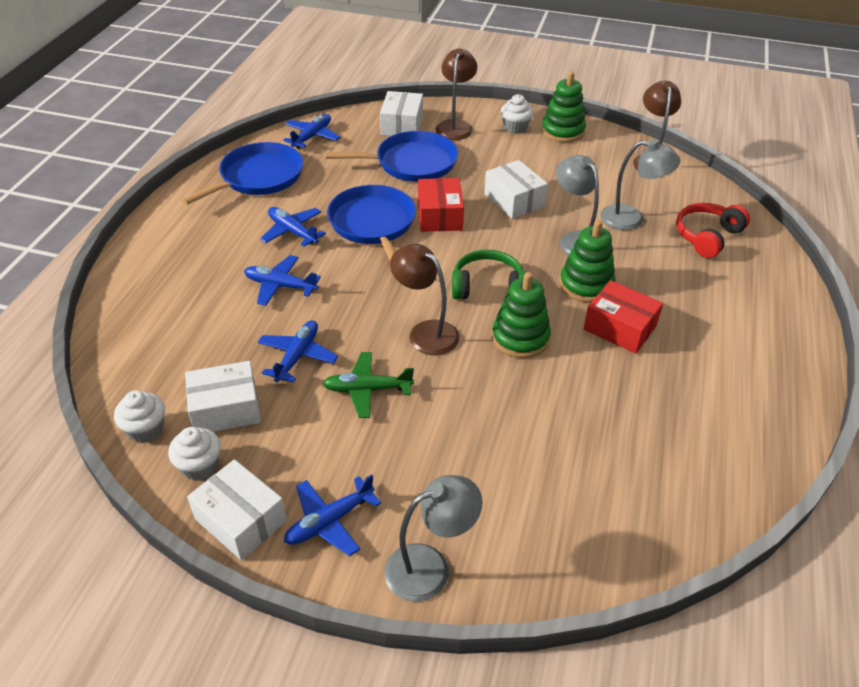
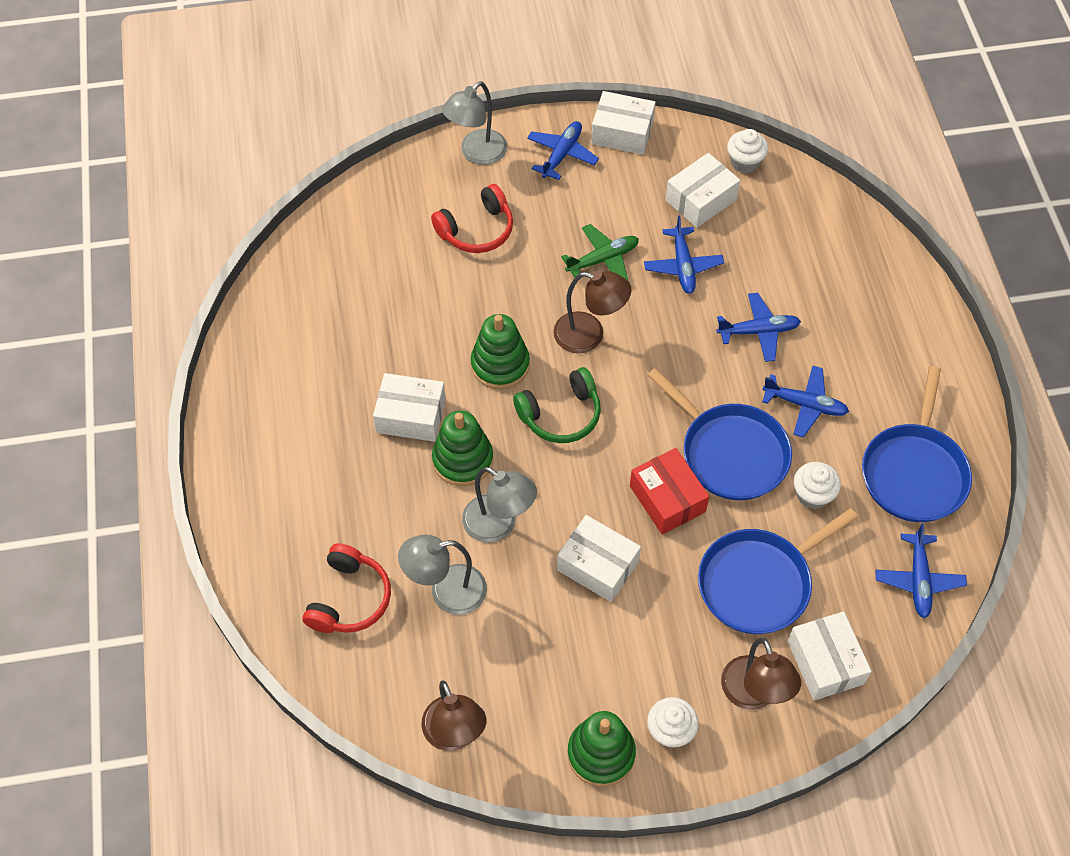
camera: 155 degrees right, 15 degrees up
white cupcake [168,427,221,481] -> white cupcake moved to [794,462,841,509]
red box [584,280,663,354] -> white box [373,373,446,442]
none -> red headphones [431,184,513,253]

